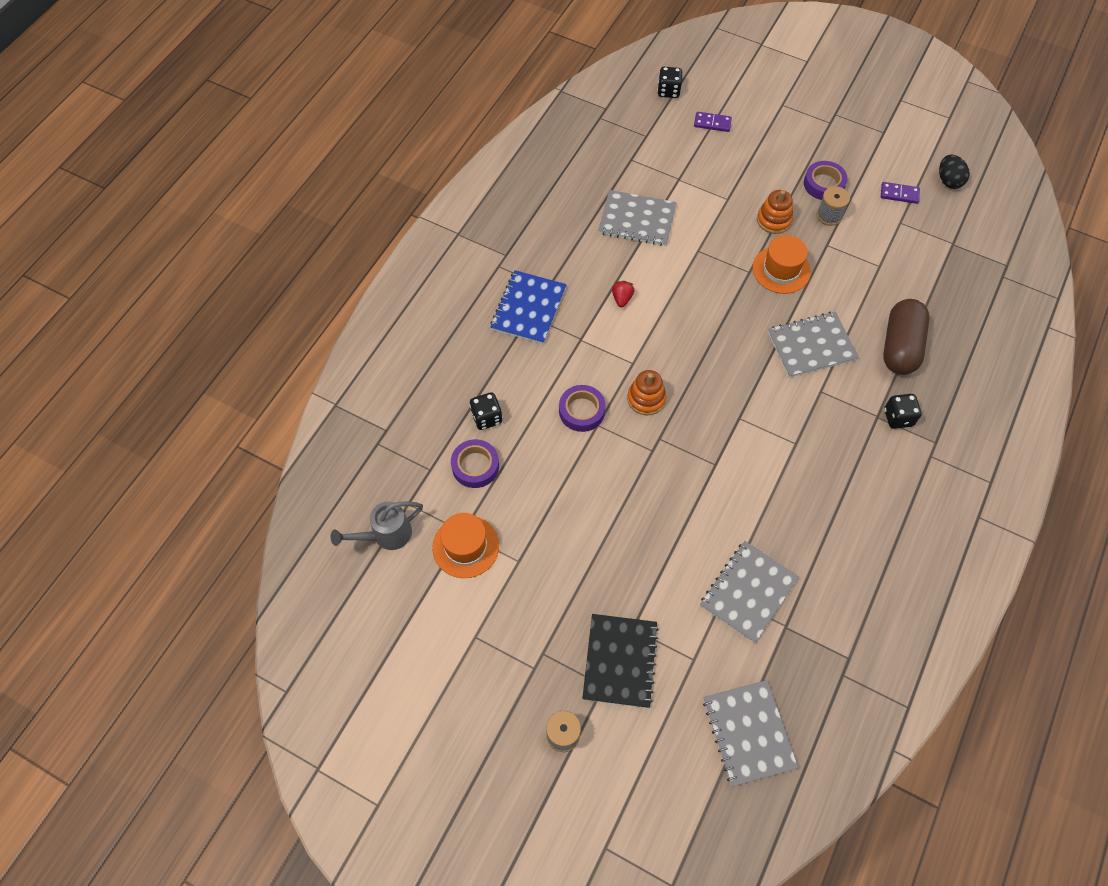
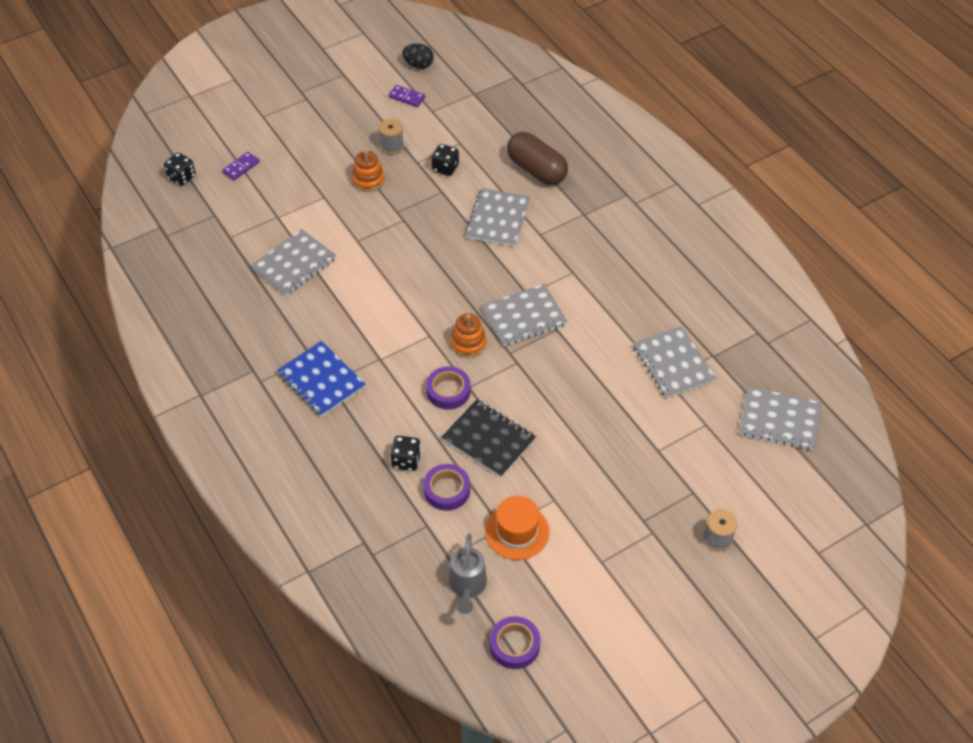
camera: 60 degrees left, 10 degrees down
black notebook [582,614,659,708] -> black notebook moved to [442,399,536,478]
red strawberry [612,281,635,307] -> none
orange hat [752,235,811,294] -> none
purple tape [804,161,848,200] -> purple tape moved to [490,616,540,669]
purple domino [881,182,920,204] -> purple domino turned 75 degrees clockwise [388,85,425,107]
black dice [884,394,922,429] -> black dice moved to [432,144,459,176]
none -> grey notebook [481,284,568,346]

